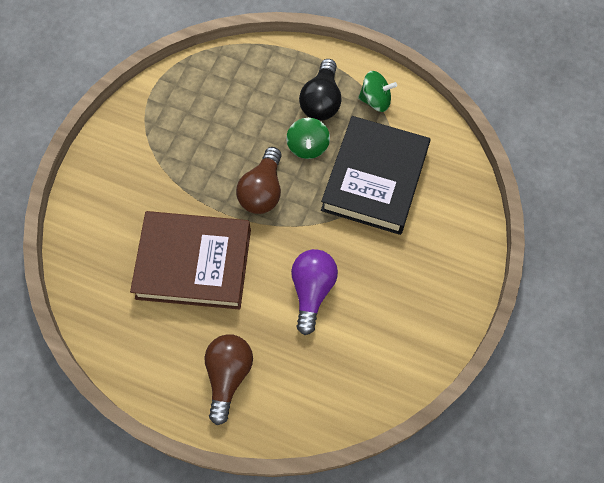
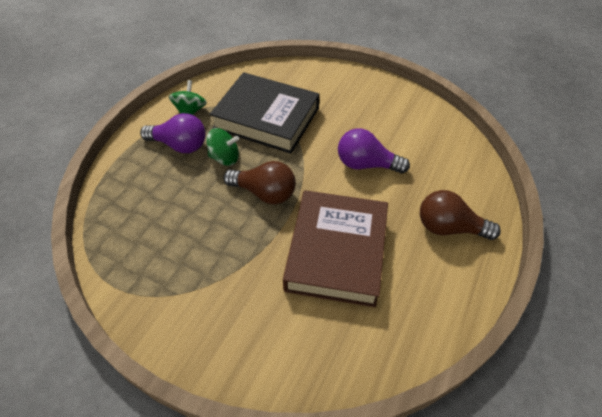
camera: 85 degrees left, 15 degrees down
black light bulb [299,59,341,121] -> purple light bulb [140,113,206,153]

